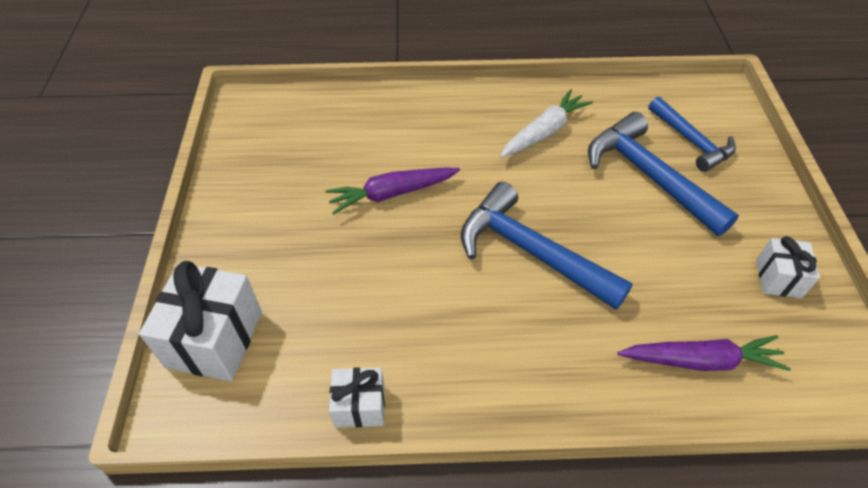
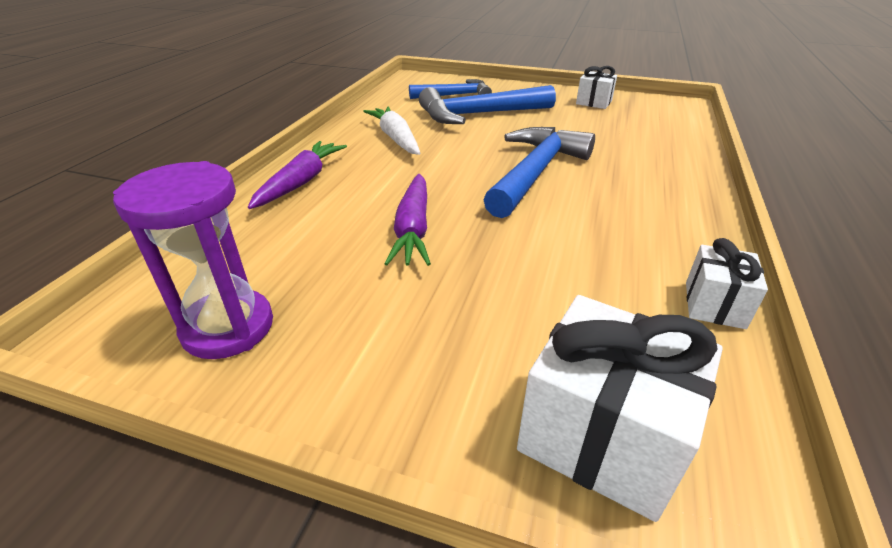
camera: 70 degrees left, 15 degrees down
blue hammer [461,182,633,310] -> blue hammer turned 150 degrees clockwise [483,127,595,218]
purple carrot [618,335,791,371] -> purple carrot moved to [248,141,347,209]
none -> purple hourglass [113,161,273,359]

